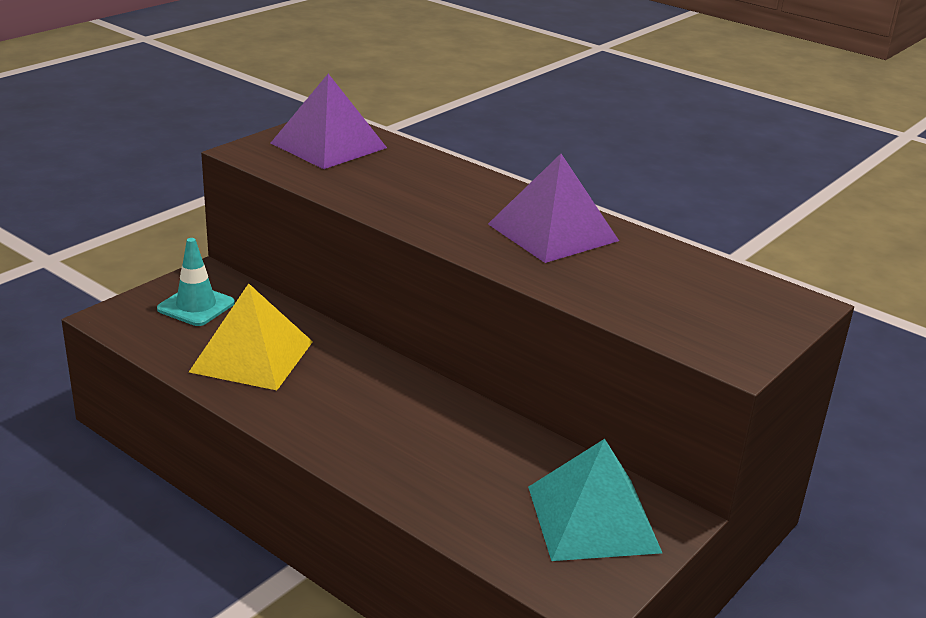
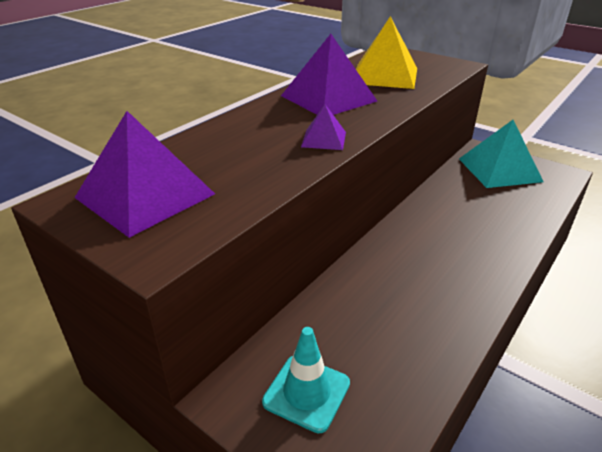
camera: 90 degrees left, 5 degrees up
yellow pyramid [189,283,313,390] -> yellow pyramid moved to [356,16,417,89]
none -> purple pyramid [301,104,346,150]

